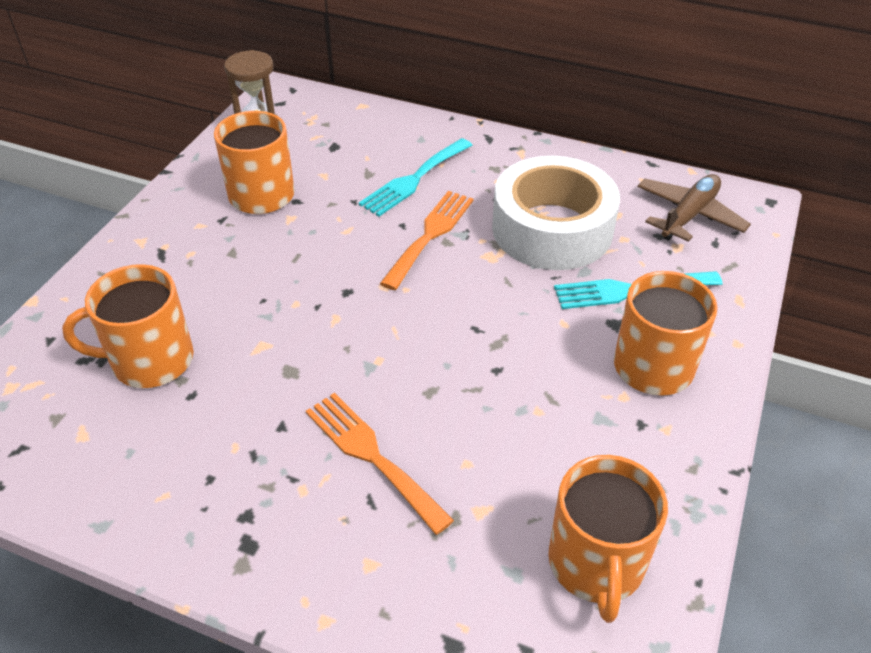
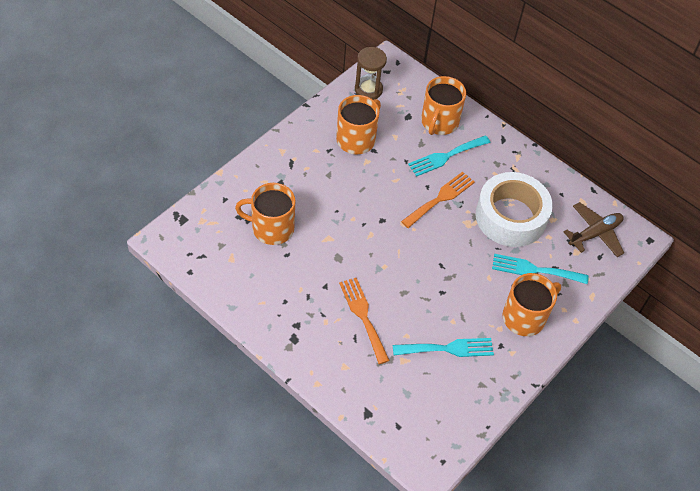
camera: 15 degrees right, 10 degrees up
orange mug [548,455,668,623] -> orange mug moved to [421,76,466,135]
none -> turquoise fork [393,338,494,357]

